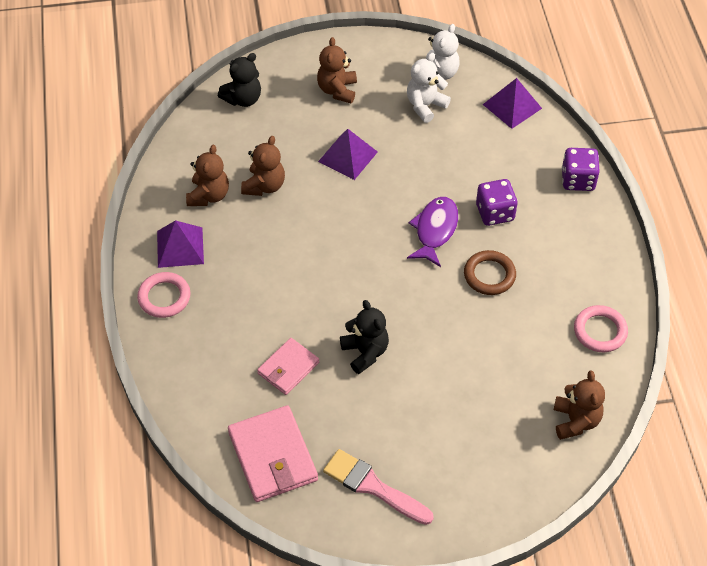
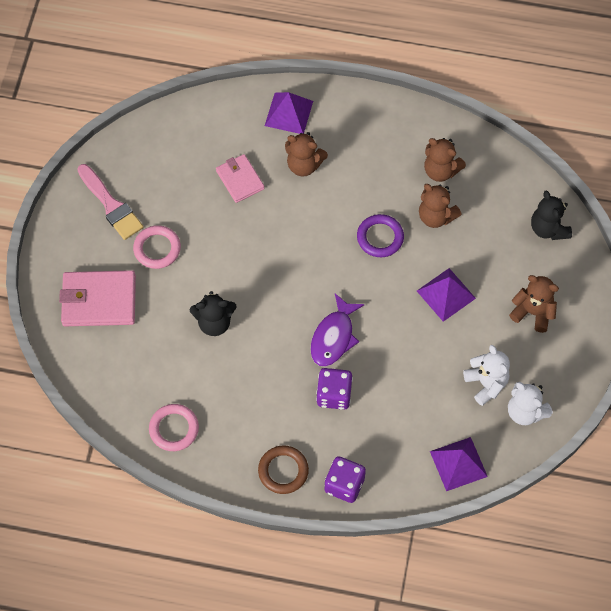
camera: 110 degrees right, 10 degrees up
pink ring [137,272,191,318] -> pink ring moved to [133,225,181,269]
purple pyramid [157,220,204,268] -> purple pyramid moved to [265,92,313,134]
pink wallet [228,405,318,502] -> pink wallet moved to [59,270,136,326]
pink brush [323,449,434,525] -> pink brush turned 90 degrees clockwise [77,164,143,240]
black teddy bear [340,300,389,374] -> black teddy bear moved to [190,291,237,336]
purple fish [407,197,458,267] -> purple fish turned 75 degrees clockwise [310,294,365,367]
brown ring [464,250,516,295] -> brown ring moved to [258,446,309,494]
brown teddy bear [554,370,605,440] -> brown teddy bear moved to [285,132,328,177]
none -> purple ring [357,214,404,257]

